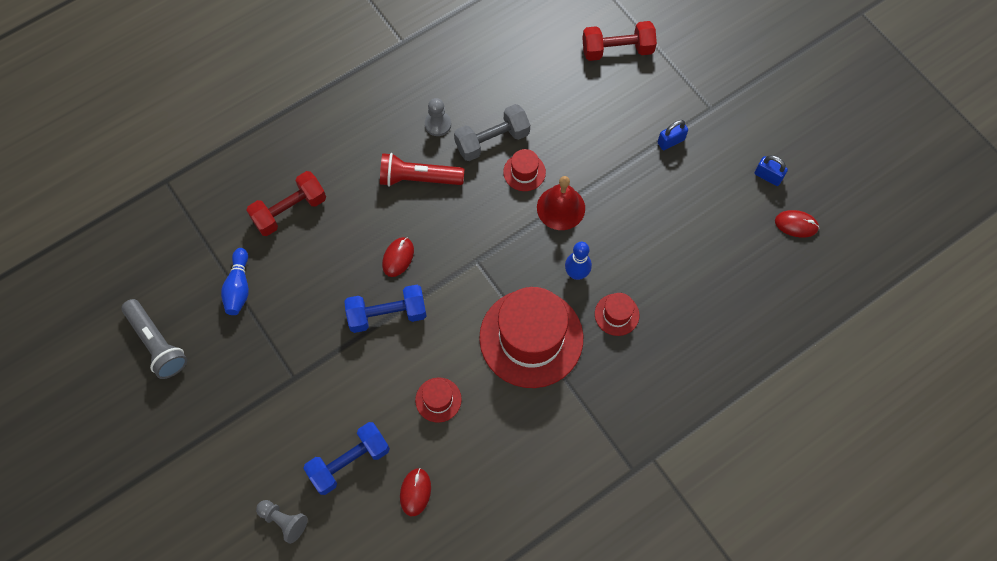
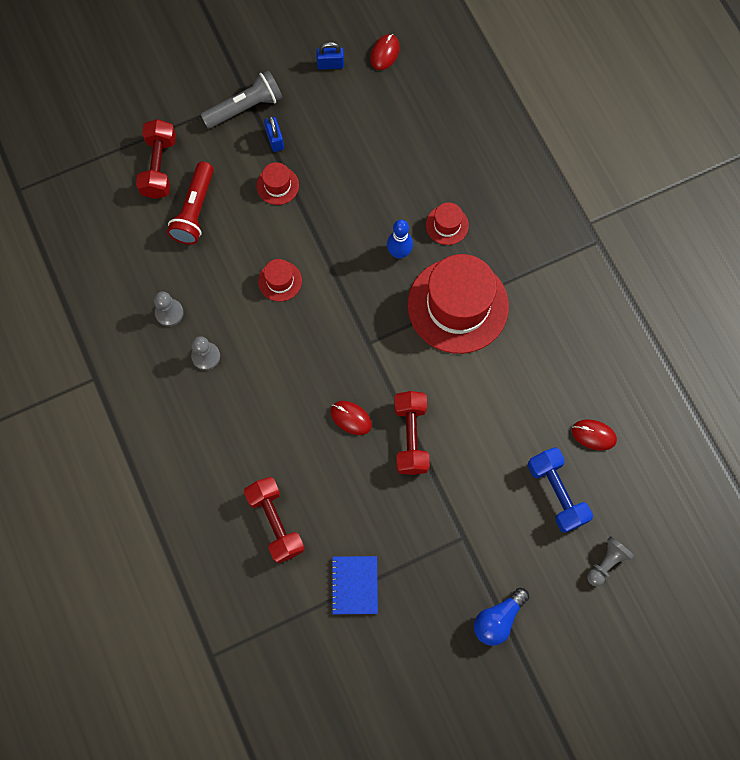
camera: 80 degrees left, 5 degrees up
grey flashlight [121,299,187,379] -> grey flashlight moved to [200,70,283,129]
blue bowling pin [221,248,249,315] -> blue notebook [331,556,378,614]
blue dumbbell [344,285,426,333] -> red dumbbell [394,391,430,475]
red flashlight [380,153,464,187] -> red flashlight moved to [167,162,214,245]
red hat [415,377,462,423] -> red hat moved to [257,162,299,205]
grey dumbbell [454,104,530,161] -> none
red bell [537,176,585,230] -> none
blue padlock [755,155,788,186] -> blue padlock turned 45 degrees clockwise [316,42,344,70]
none -> grey pawn [154,292,184,326]
none -> blue light bulb [474,588,529,646]

